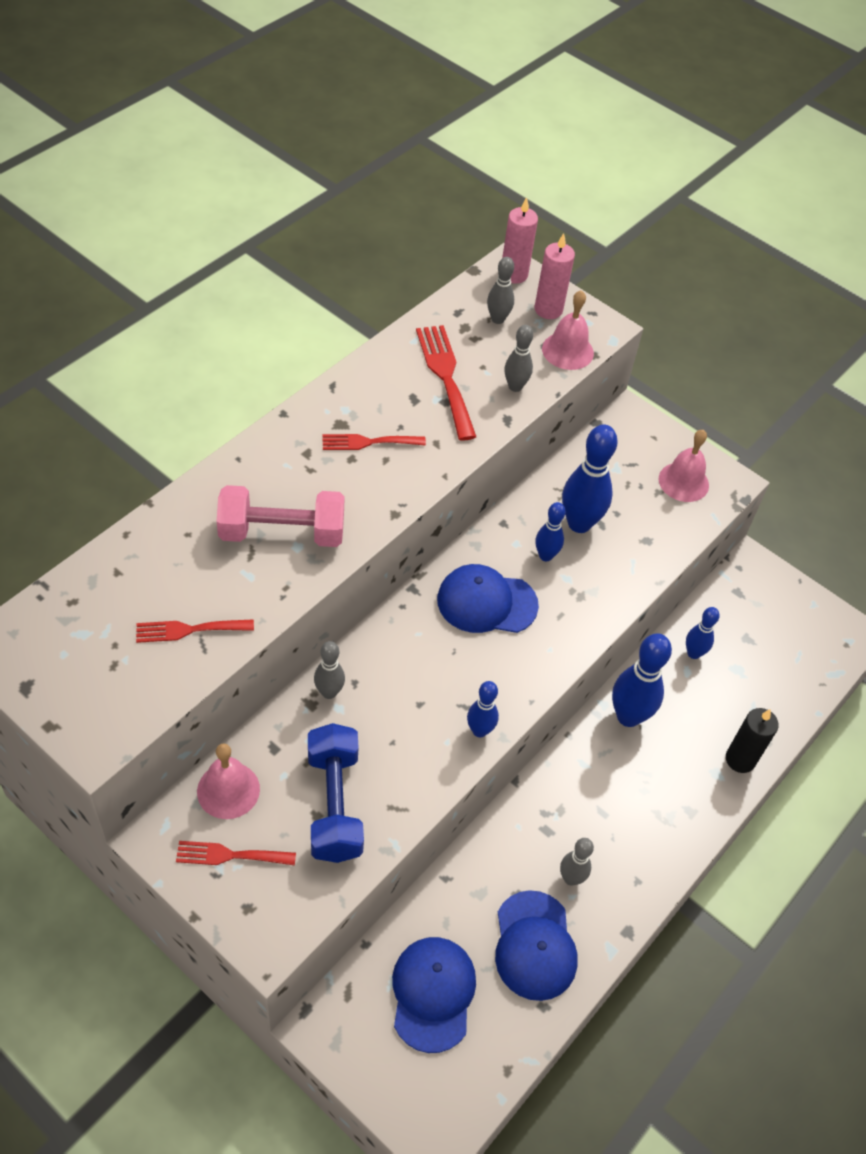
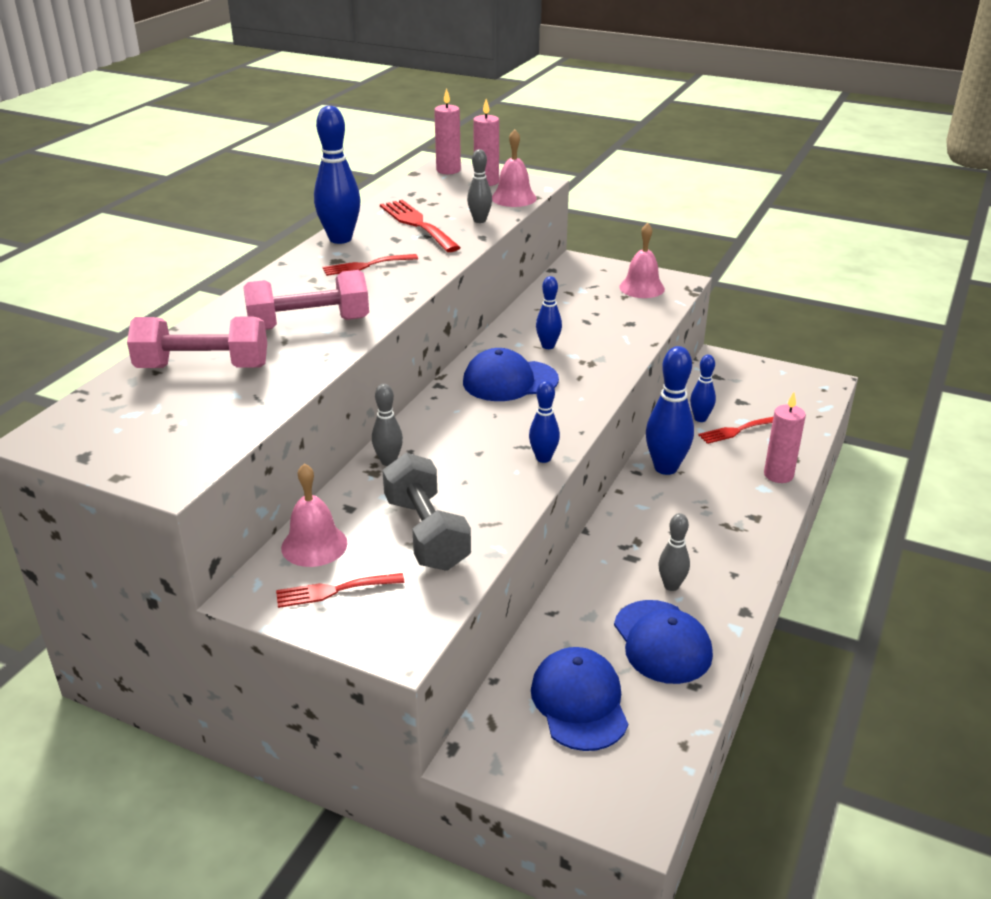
camera: 10 degrees left, 20 degrees down
red fork [136,619,254,643] -> red fork moved to [698,417,773,444]
blue dumbbell [308,723,364,863] -> grey dumbbell [382,453,471,571]
grey bowling pin [487,257,514,324] -> none
blue bowling pin [562,424,618,533] -> blue bowling pin moved to [314,106,361,244]
black candle [726,708,779,773] -> pink candle [764,392,806,483]
none -> pink dumbbell [127,317,267,368]

